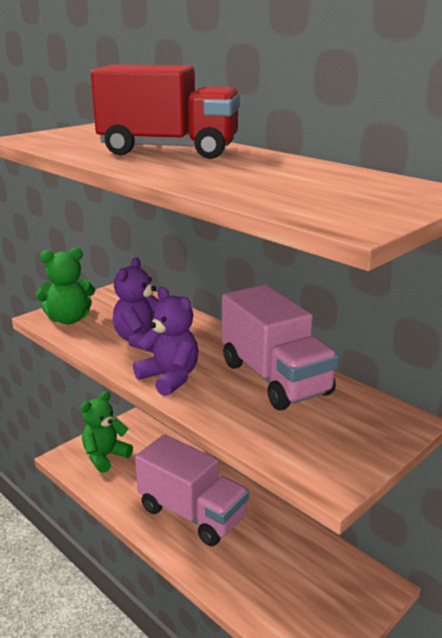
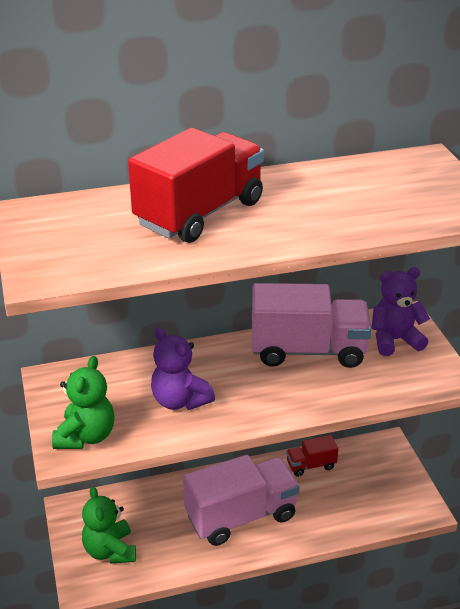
camera: 60 degrees left, 10 degrees up
purple teddy bear [133,287,198,396] -> purple teddy bear moved to [372,267,430,356]
none -> red truck [286,435,338,477]

